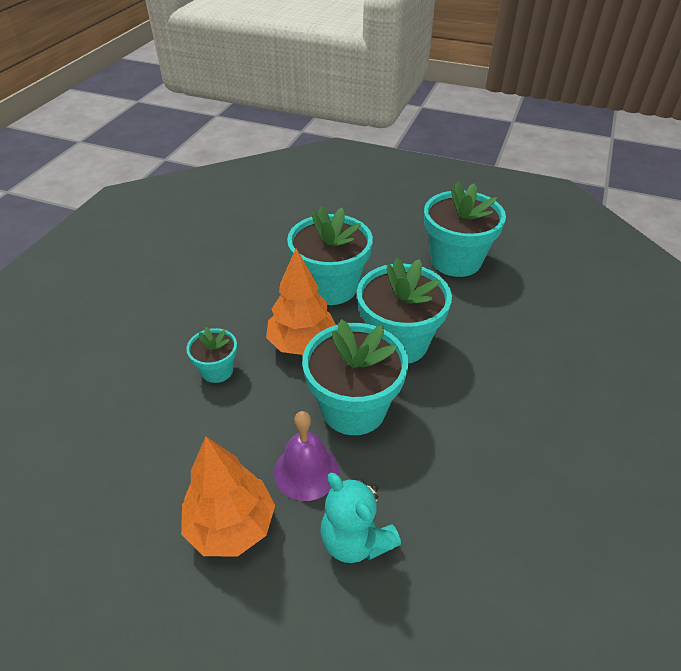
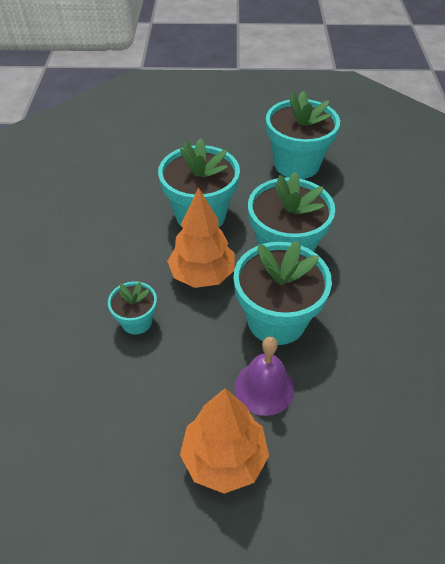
camera: 20 degrees left, 5 degrees up
turquoise teddy bear [320,473,401,563] -> none

